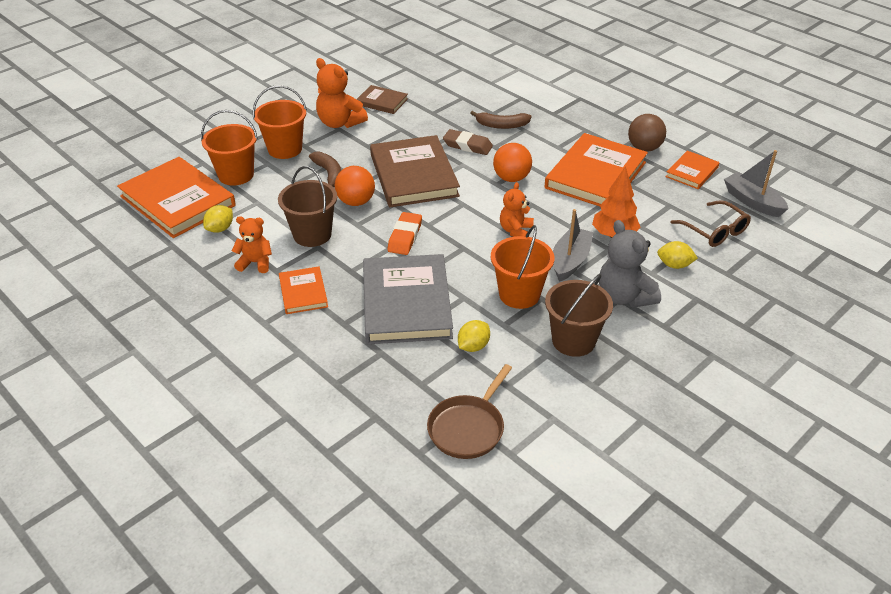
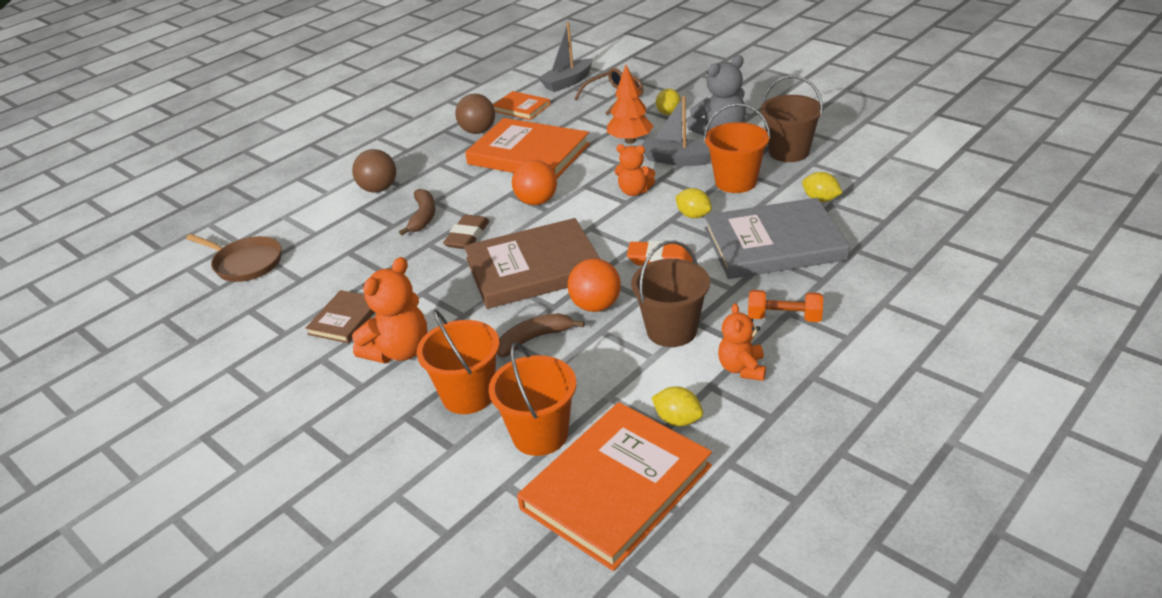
camera: 90 degrees left, 5 degrees down
orange book [279,266,328,314] -> orange dumbbell [748,290,823,322]
brown pan [427,364,512,459] -> brown pan moved to [186,234,282,282]
none -> brown ball [352,149,396,193]
none -> yellow lemon [675,188,712,218]

